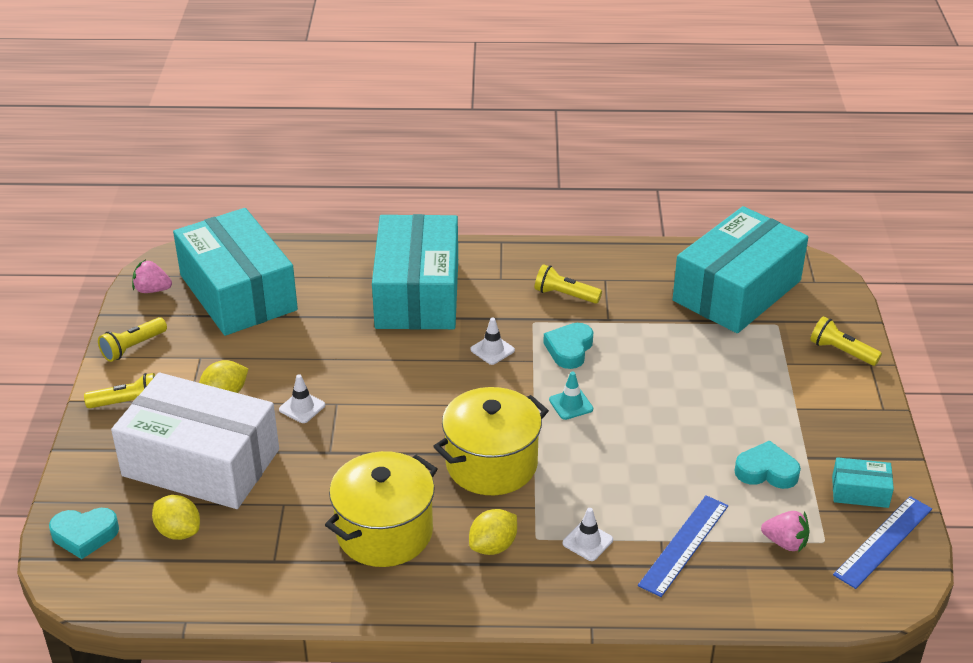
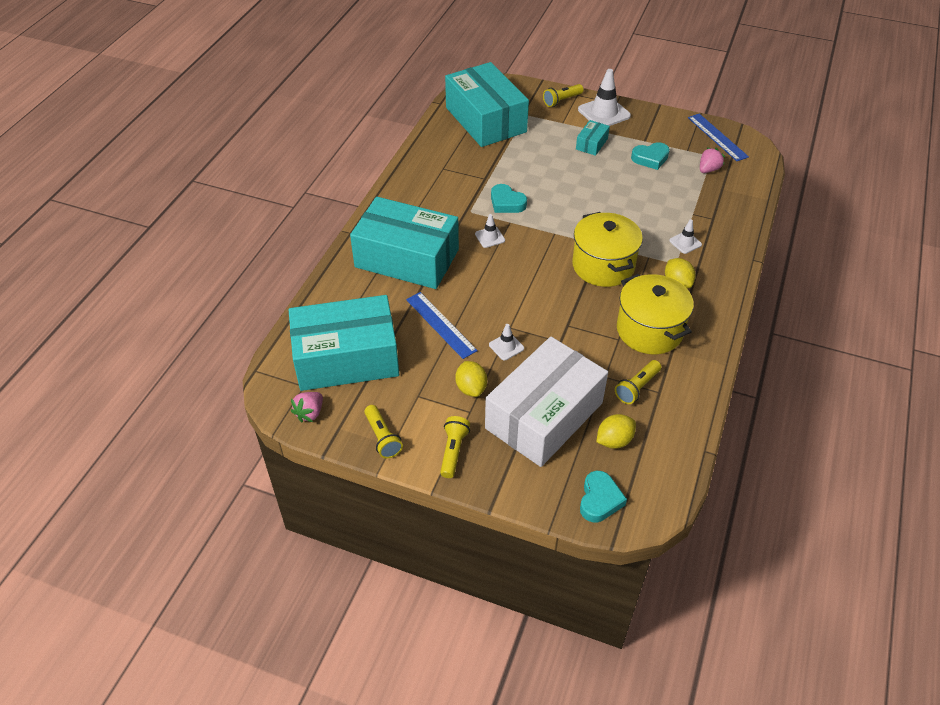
camera: 70 degrees left, 10 degrees up
yellow flashlight [535,264,602,304] -> yellow flashlight moved to [615,360,661,404]
turquoise traffic cone [549,372,593,420] -> none
blue ruler [638,495,728,597] -> blue ruler moved to [406,292,478,359]
turquoise heart [734,440,801,489] -> turquoise heart turned 135 degrees counterclockwise [631,142,670,170]
turquoise box [832,457,894,508] -> turquoise box moved to [576,120,610,156]
none -> white traffic cone [578,69,631,126]

